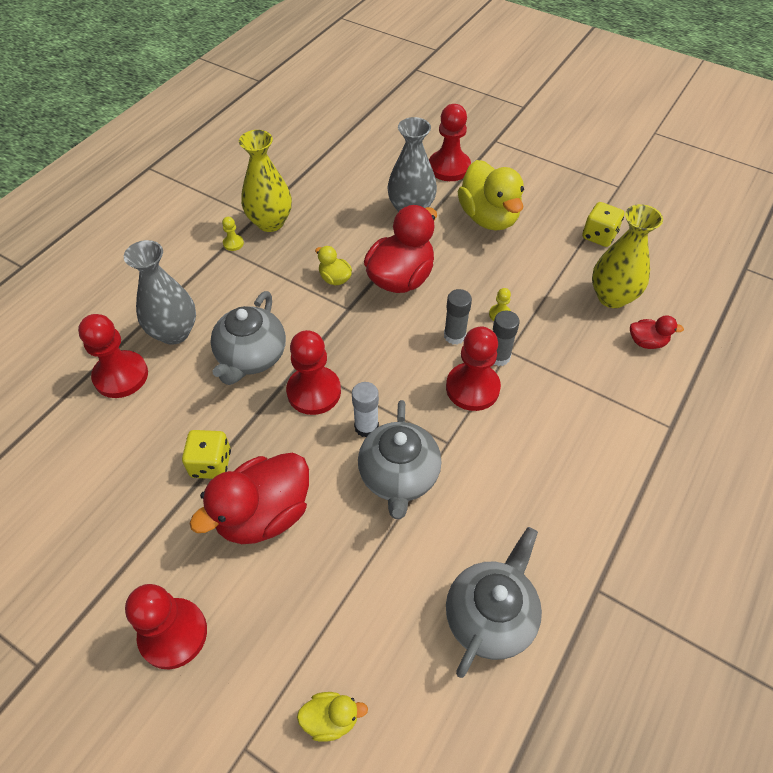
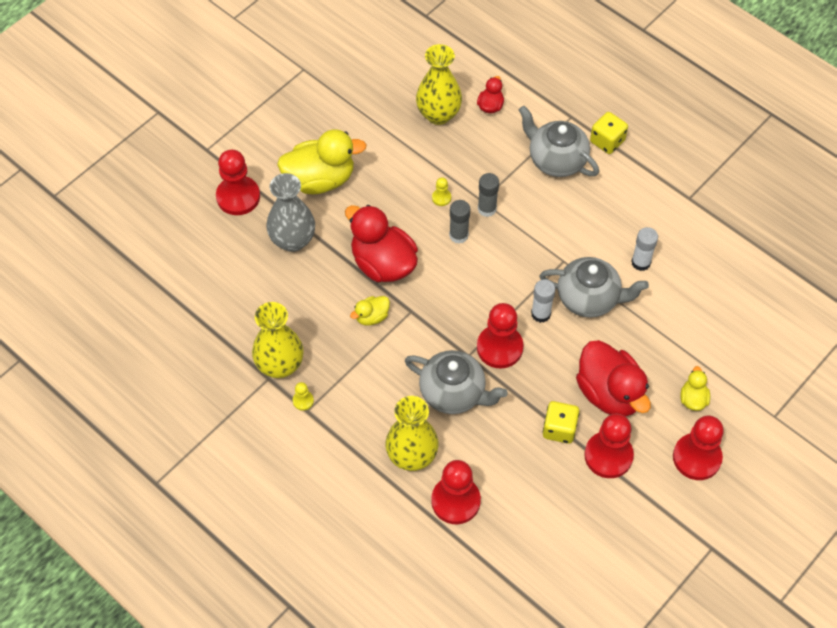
camera: 80 degrees left, 5 degrees up
grey vase [124,240,196,345] -> yellow vase [385,396,439,471]
yellow duck [297,692,368,742] -> yellow duck moved to [680,366,710,411]
red pawn [446,326,501,411] -> red pawn moved to [584,414,634,478]
grey teapot [446,527,542,678] -> grey teapot moved to [519,106,599,177]
yellow dice [582,202,624,247] -> yellow dice moved to [590,112,628,154]
none -> white glue stick [631,227,658,271]

